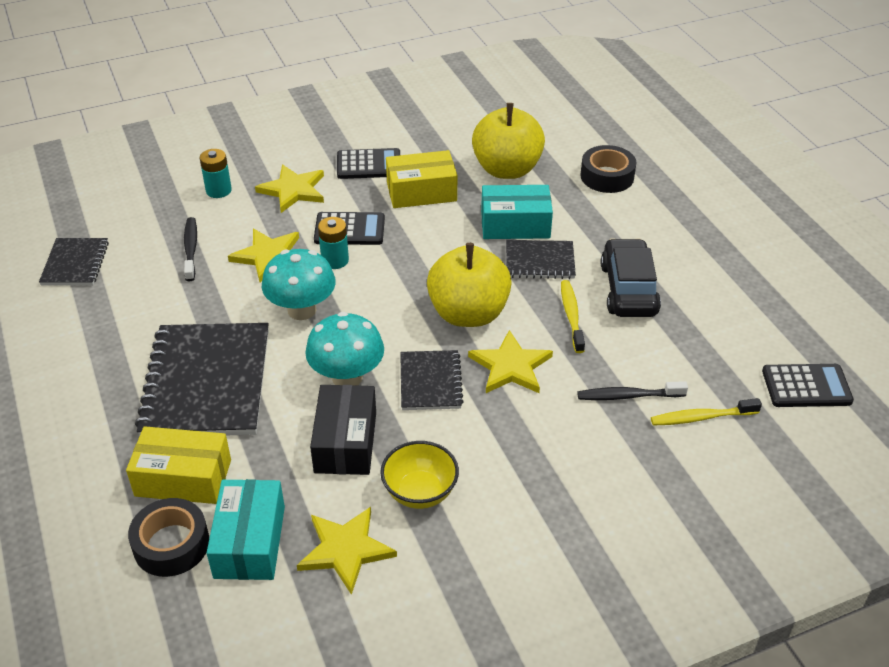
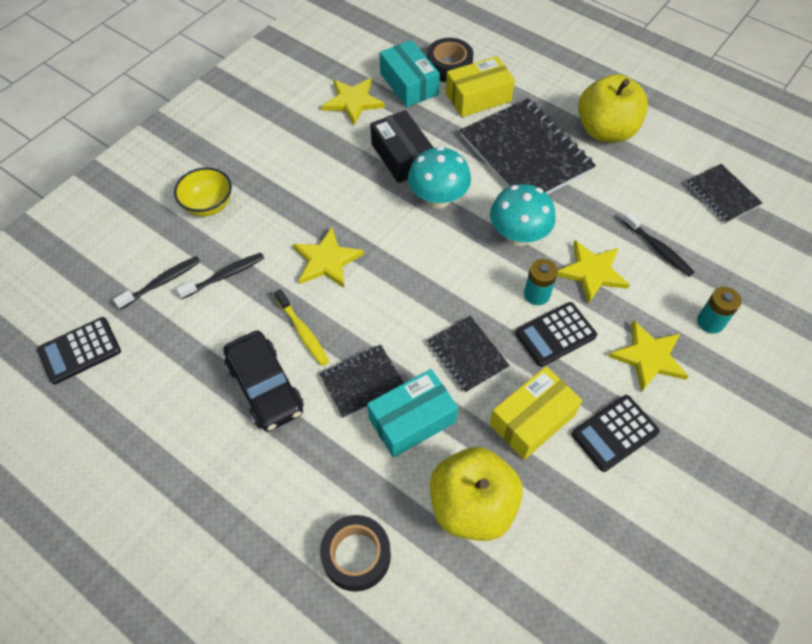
camera: 150 degrees right, 15 degrees up
yellow bowl [380,441,459,509] -> yellow bowl moved to [174,167,232,217]
black notebook [400,350,464,410] -> black notebook moved to [428,316,510,393]
yellow apple [427,243,512,327] -> yellow apple moved to [578,74,648,142]
yellow toothbrush [651,398,762,426] -> black toothbrush [113,256,201,310]

